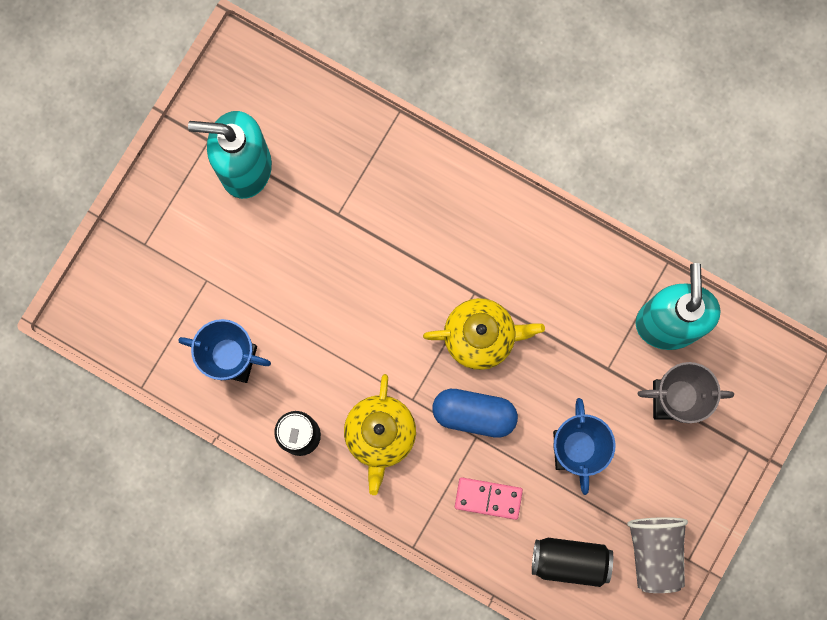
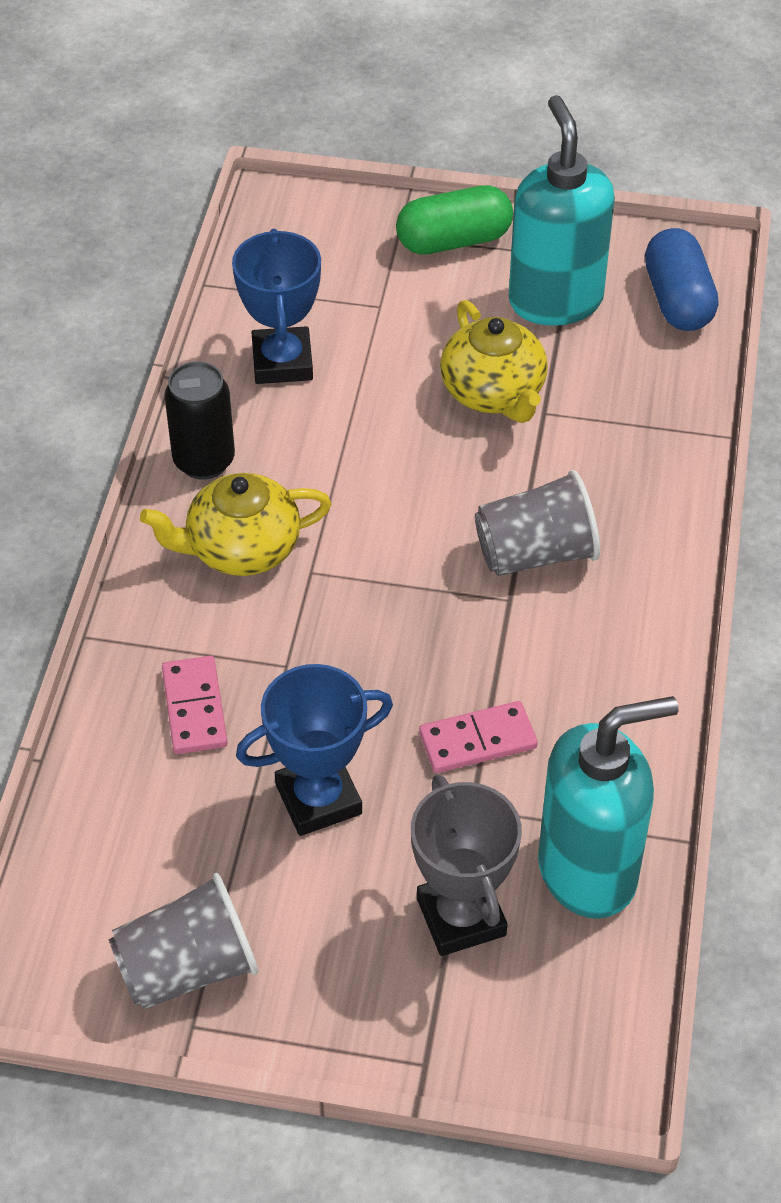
camera: 70 degrees right, 30 degrees down
yellow teapot [423,298,545,370] -> yellow teapot moved to [440,300,548,423]
blue capsule [432,389,518,438] -> blue capsule moved to [645,228,719,331]
black can [532,538,613,587] -> none
none -> green capsule [396,185,513,255]
none -> pink domino [419,701,538,773]
none -> grey cup [475,470,600,576]

